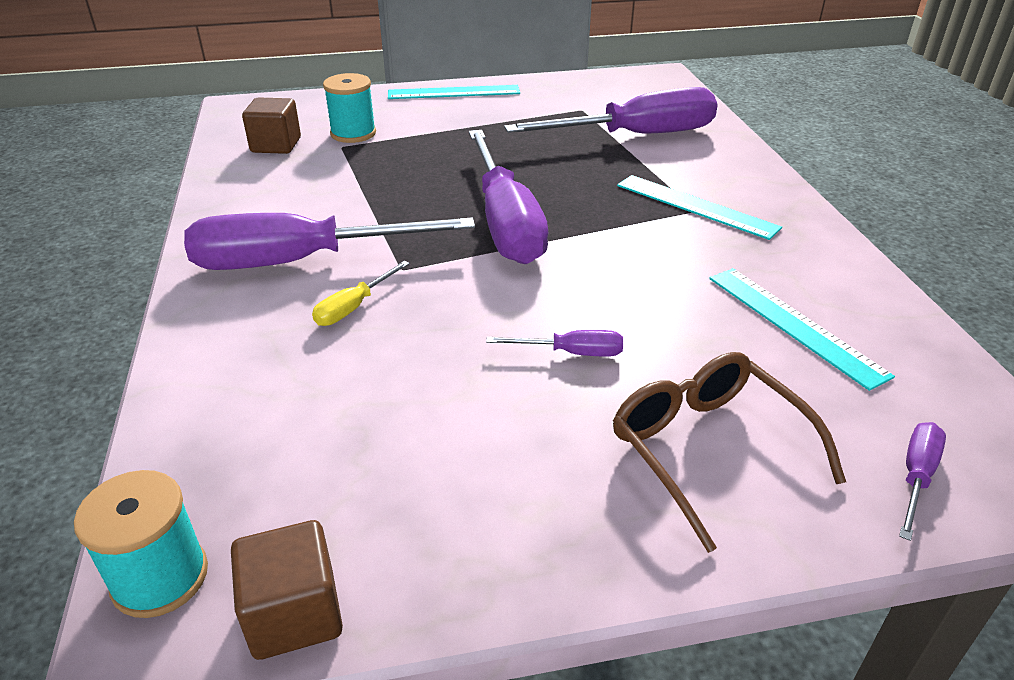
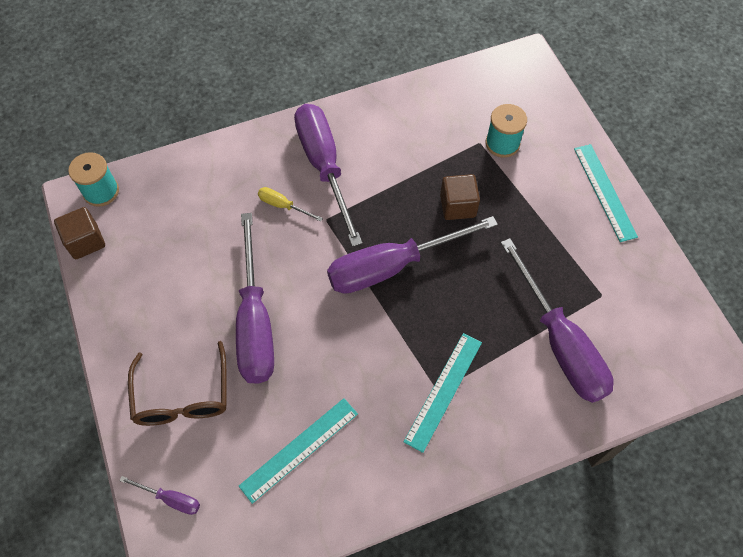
camera: 80 degrees right, 25 degrees up
brown cube [242,97,301,154] -> brown cube moved to [440,174,480,220]
purple screwdriver [486,330,623,357] -> purple screwdriver [236,213,274,384], size x2.40
brown glasses [613,352,846,553] -> brown glasses turned 120 degrees clockwise [128,341,227,426]

